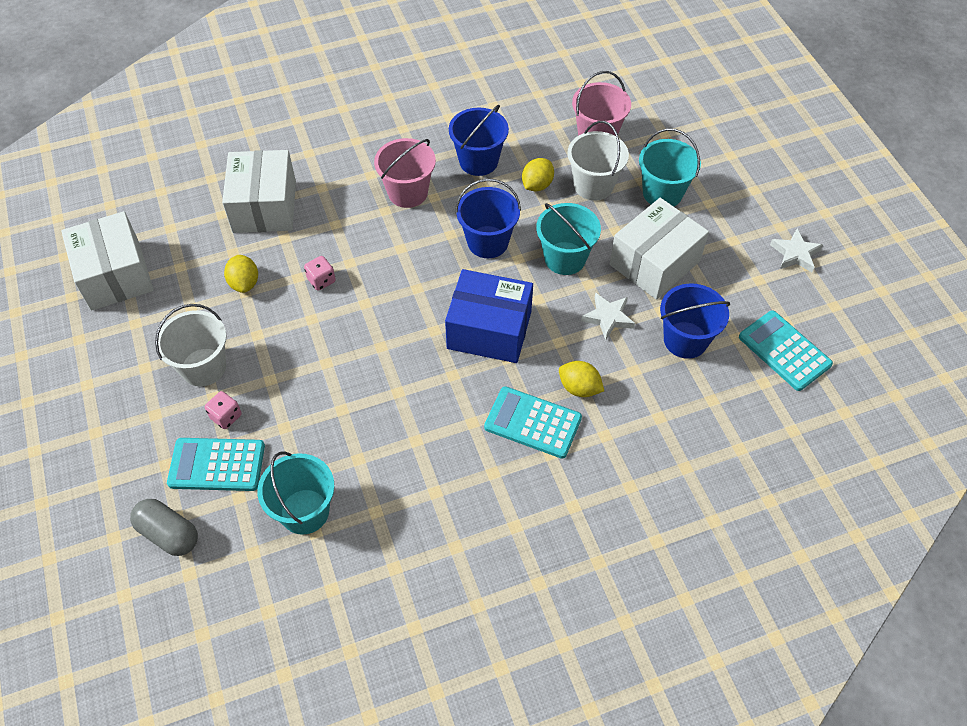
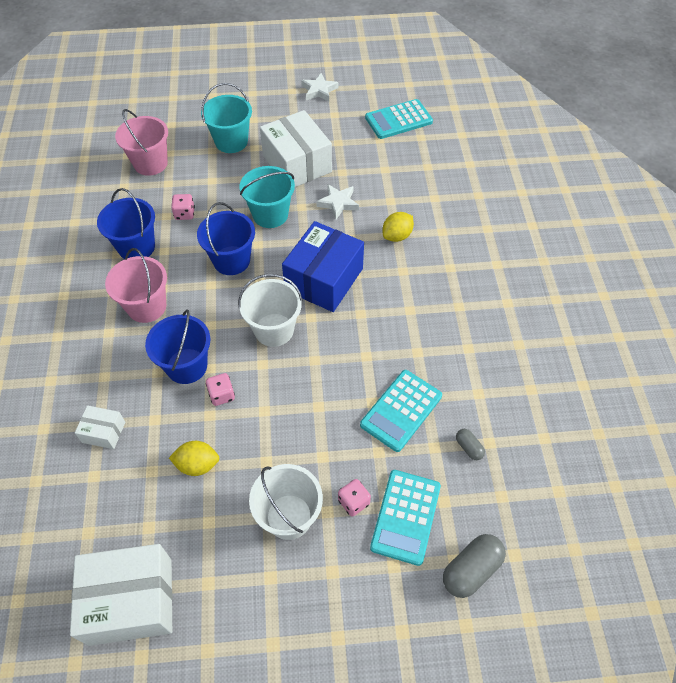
camera: 75 degrees left, 0 degrees up
white box [222,150,296,233] -> white box [75,406,125,449], size x0.48
turquoise bucket [257,452,334,535] -> grey capsule [456,429,485,460]
turquoise calculator [484,386,582,459] -> turquoise calculator moved to [360,370,442,452]
yellow lemon [522,158,554,191] -> pink dice [171,194,195,220]
white bucket [567,121,629,201] -> white bucket moved to [238,274,302,347]
blue bucket [660,283,730,359] -> blue bucket moved to [145,309,210,384]

